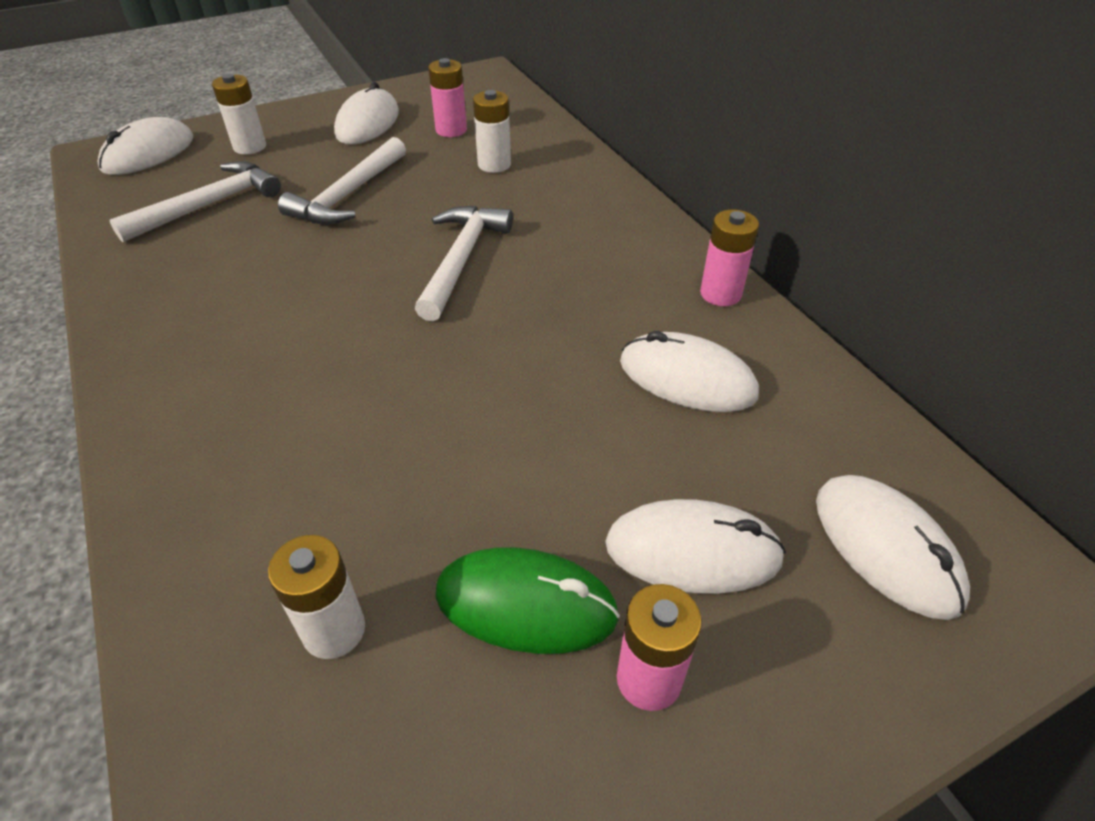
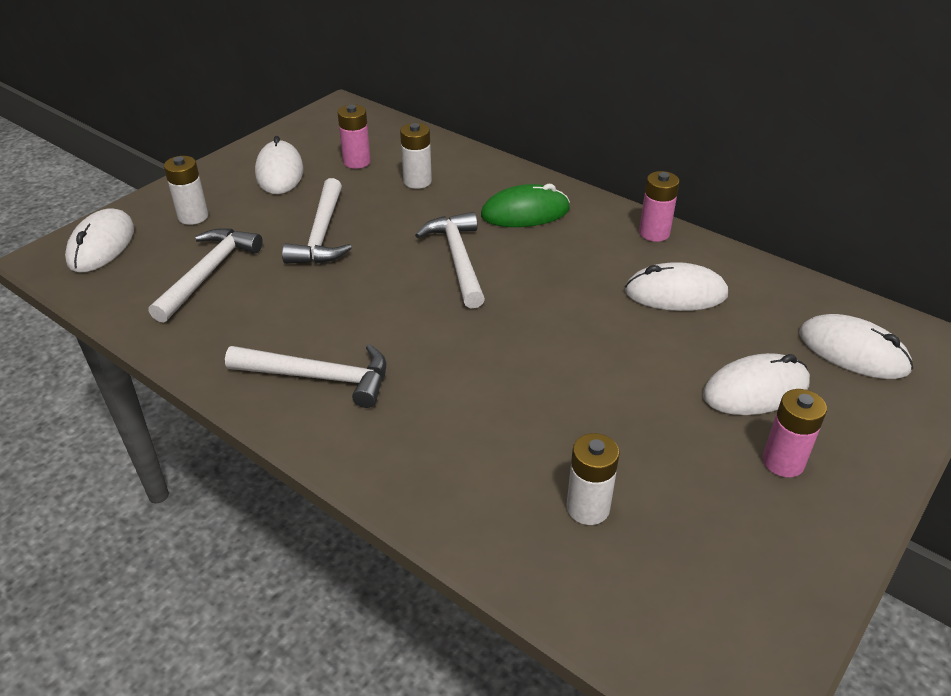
camera: 25 degrees left, 5 degrees down
green mouse [435,547,620,654] -> green mouse moved to [481,184,570,227]
none -> white hammer [225,344,387,408]

